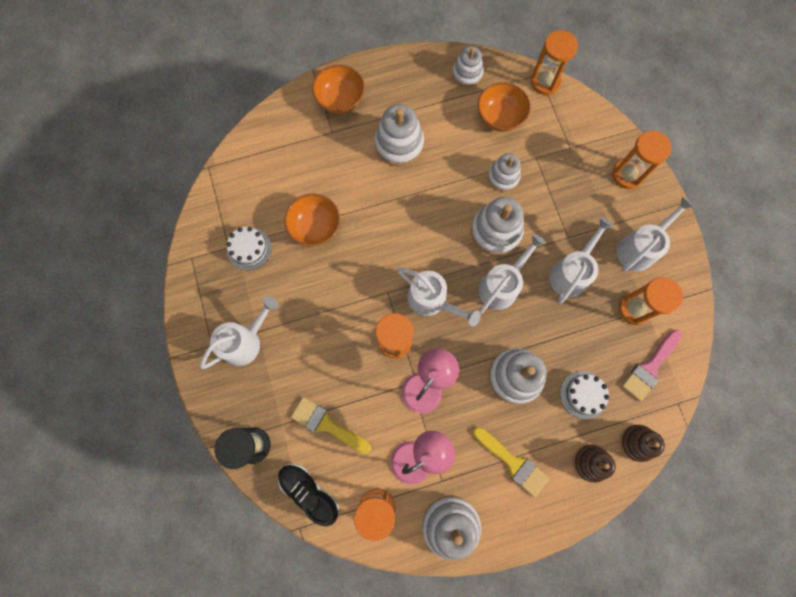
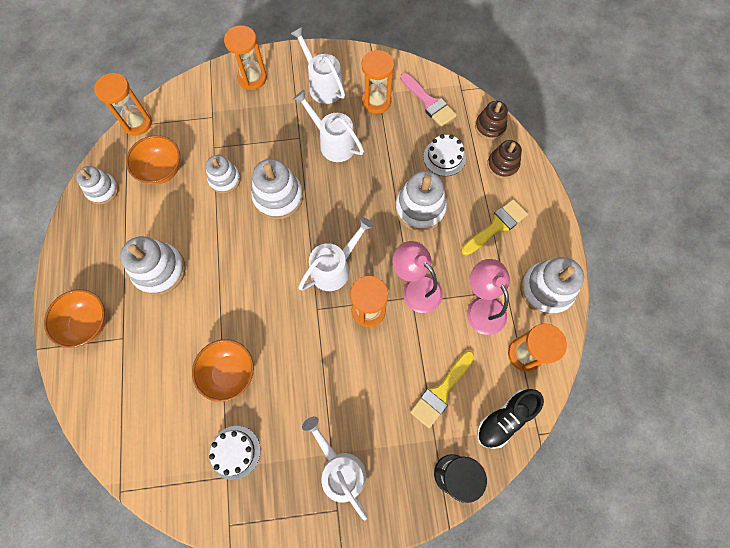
camera: 80 degrees left, 5 degrees down
white watering can [479,234,546,314] -> none

